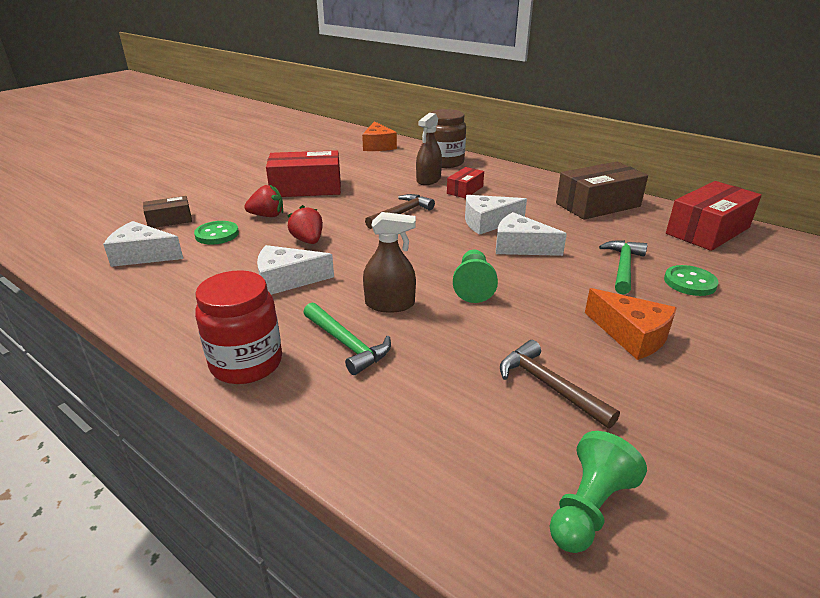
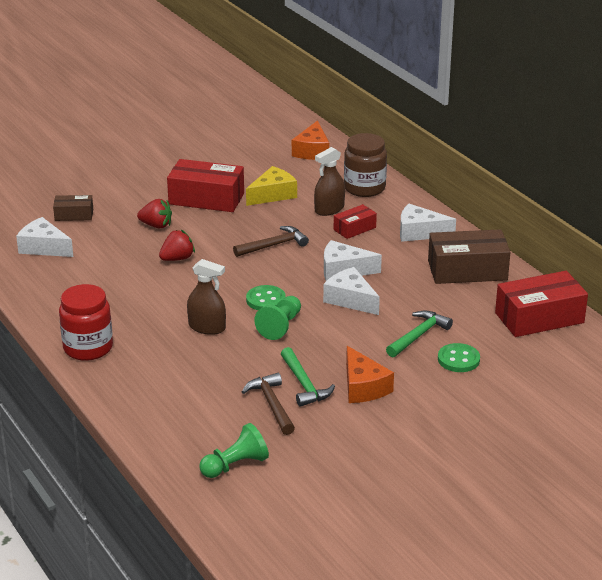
camera: 20 degrees right, 0 degrees up
green button [194,221,239,245] -> green button moved to [246,285,286,310]
white cheese [257,245,334,295] -> white cheese moved to [400,204,456,242]
red strawberry [287,205,323,244] -> red strawberry turned 60 degrees clockwise [159,230,195,261]
green hammer [303,303,391,375] -> green hammer moved to [281,347,335,407]
none -> yellow cheese [246,166,297,206]

